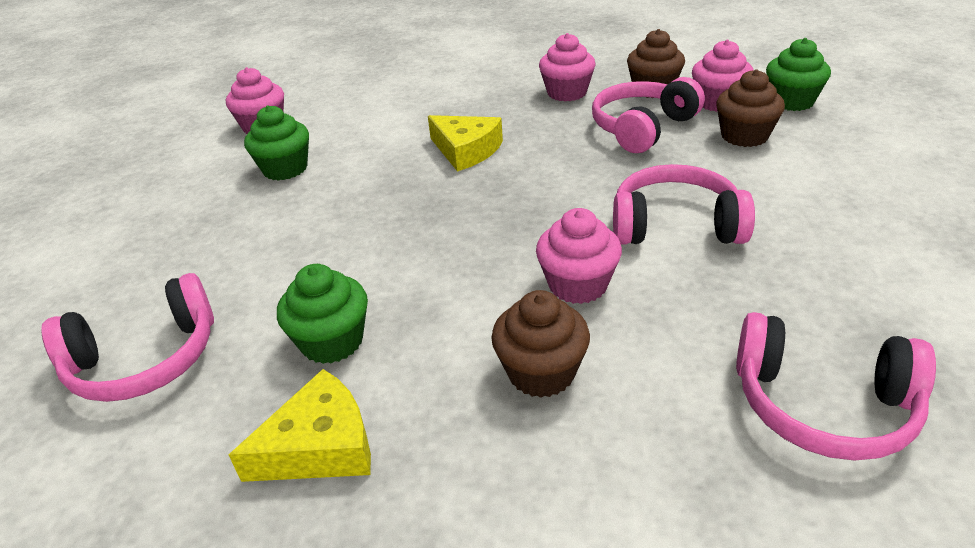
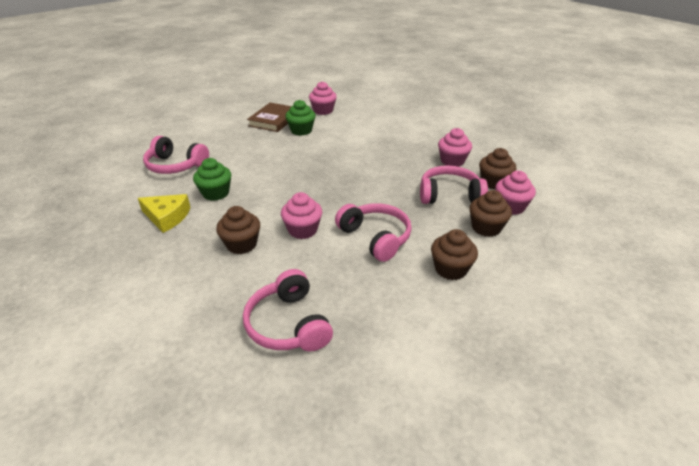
camera: 45 degrees right, 0 degrees up
yellow cheese [428,115,503,172] -> none
green cupcake [766,38,831,111] -> none
none -> brown book [247,103,291,132]
none -> brown cupcake [431,229,478,280]

